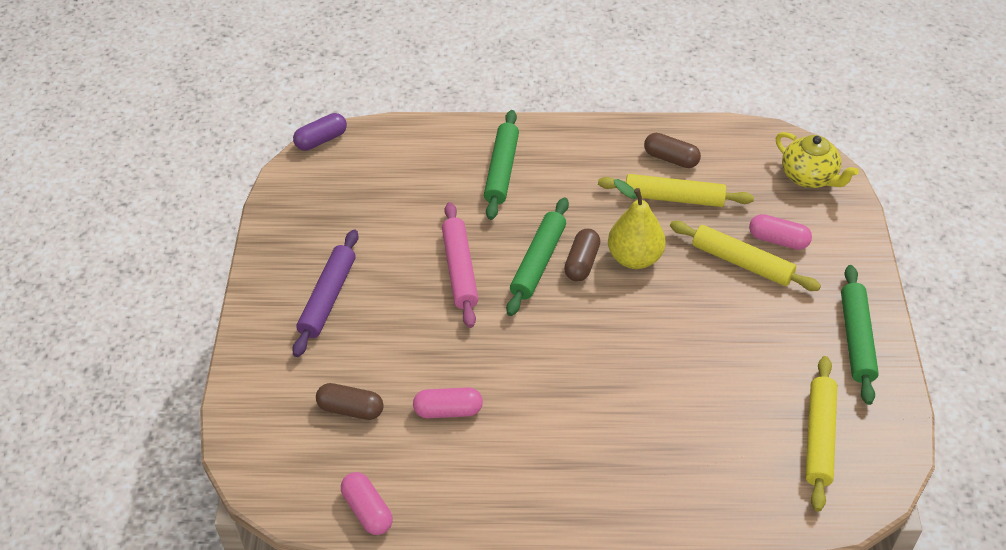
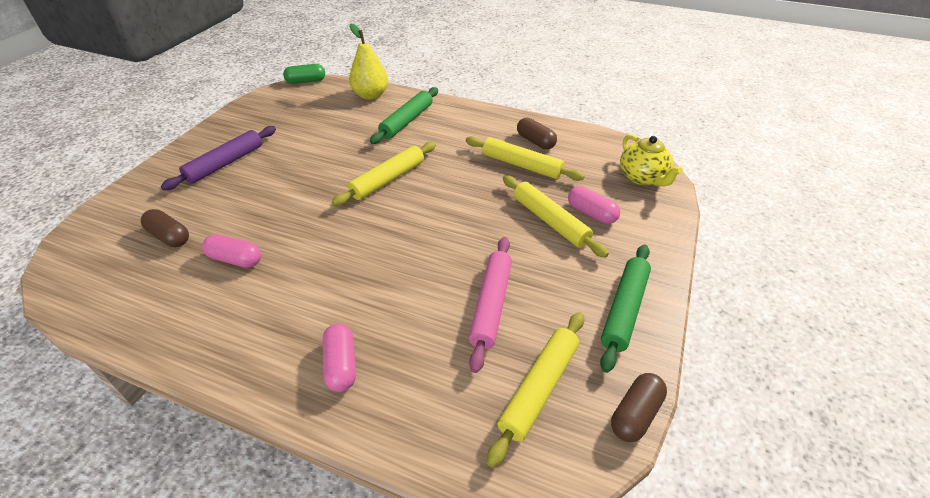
camera: 20 degrees right, 5 degrees down
purple capsule [293,113,347,151] -> green capsule [283,64,325,84]
pink capsule [341,472,393,535] -> pink capsule moved to [322,323,356,392]
pink rolling pin [442,202,478,328] -> pink rolling pin moved to [468,237,512,373]
green rolling pin [506,197,569,316] -> yellow rolling pin [332,142,436,206]
brown capsule [564,229,600,282] -> brown capsule moved to [611,373,667,442]
yellow pear [608,179,666,269] -> yellow pear moved to [349,24,388,100]

